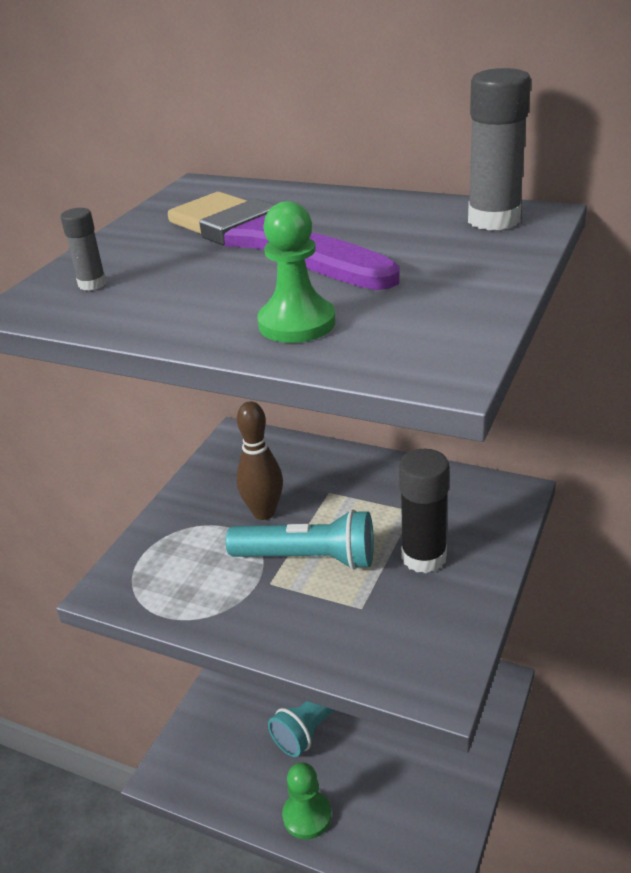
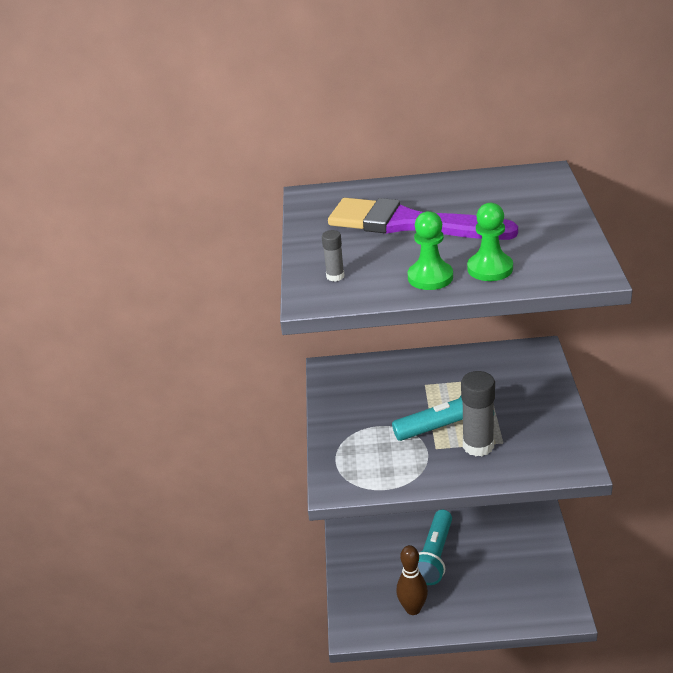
camera: 25 degrees left, 0 degrees up
brown bowling pin [236,401,283,520] -> brown bowling pin moved to [396,545,428,615]
green pawn [282,762,331,839] -> green pawn moved to [408,211,453,290]
black glue stick [399,449,450,573] -> none
grey glue stick [468,68,531,230] -> grey glue stick moved to [461,371,495,456]

